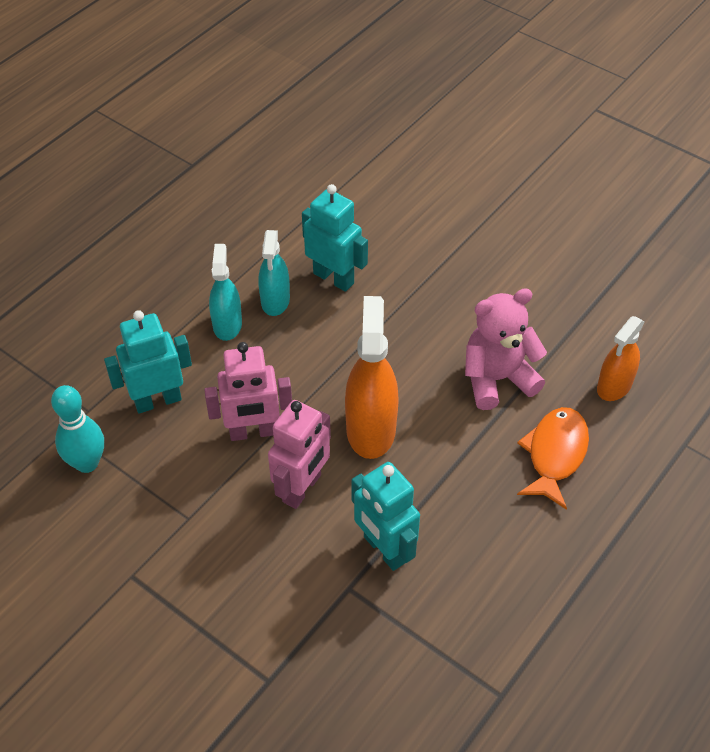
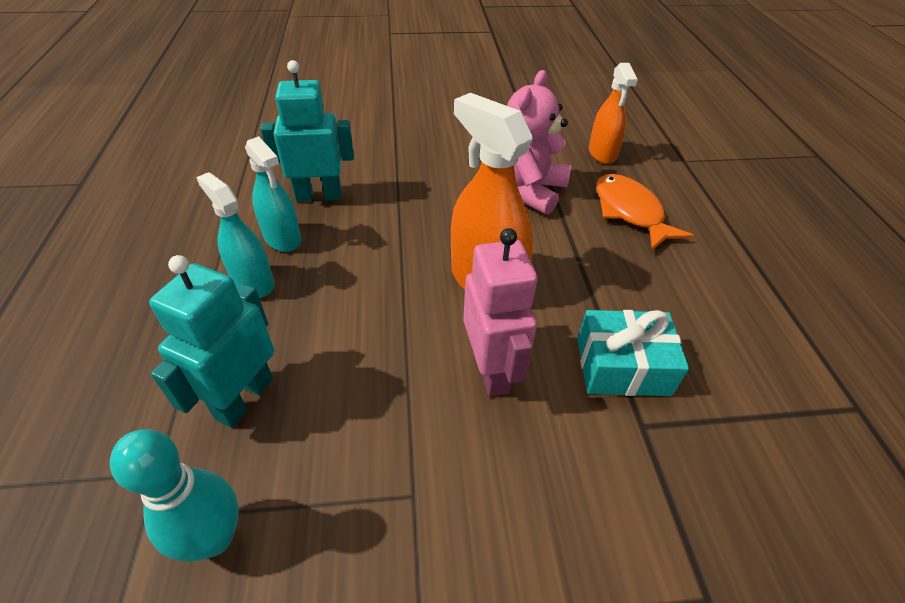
camera: 45 degrees left, 5 degrees down
pink robot [204,342,292,441] -> none
turquoise robot [352,462,420,571] -> turquoise gift [577,310,689,396]

